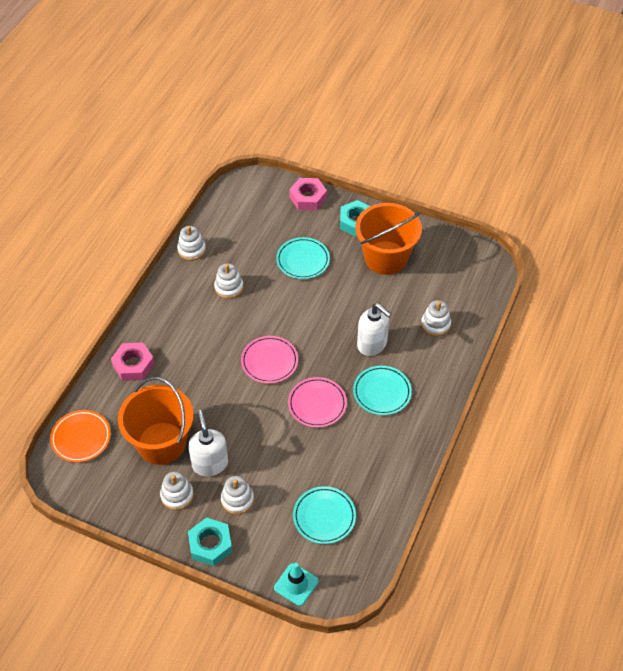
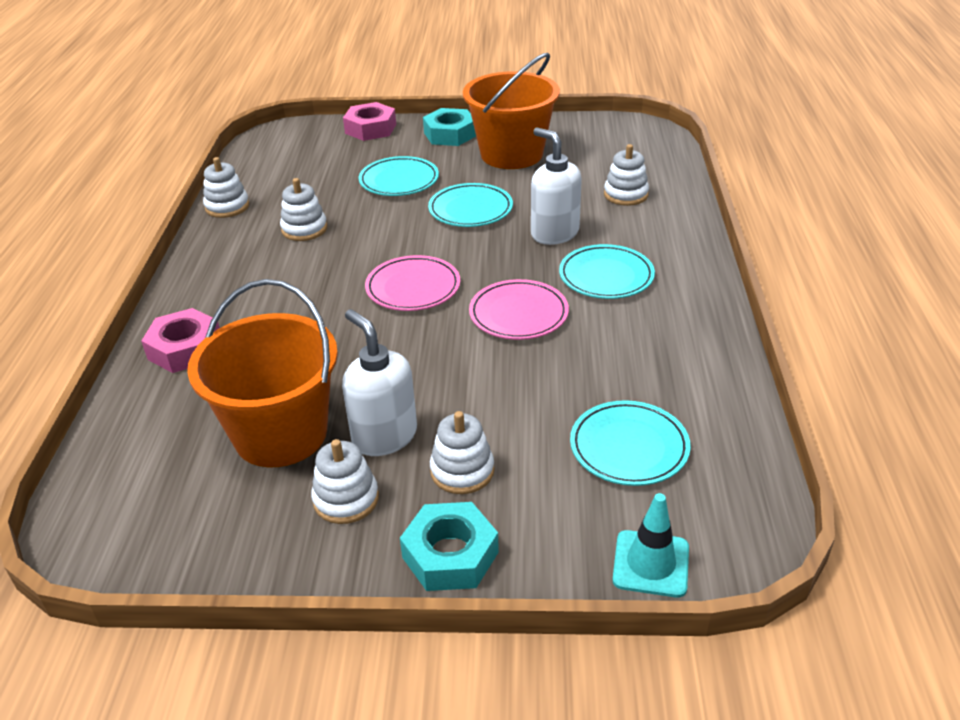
camera: 20 degrees left, 15 degrees down
orange plate [50,410,111,462] -> none
white soap dispenser [357,303,392,356] -> white soap dispenser turned 150 degrees counterclockwise [531,127,582,245]
none -> turquoise plate [428,183,513,227]

